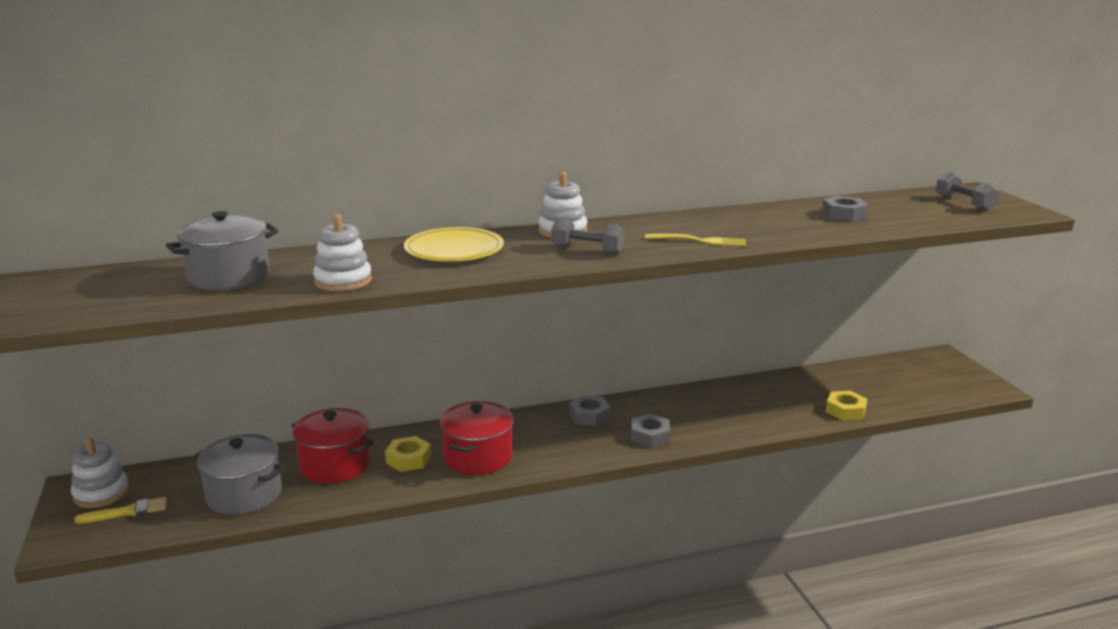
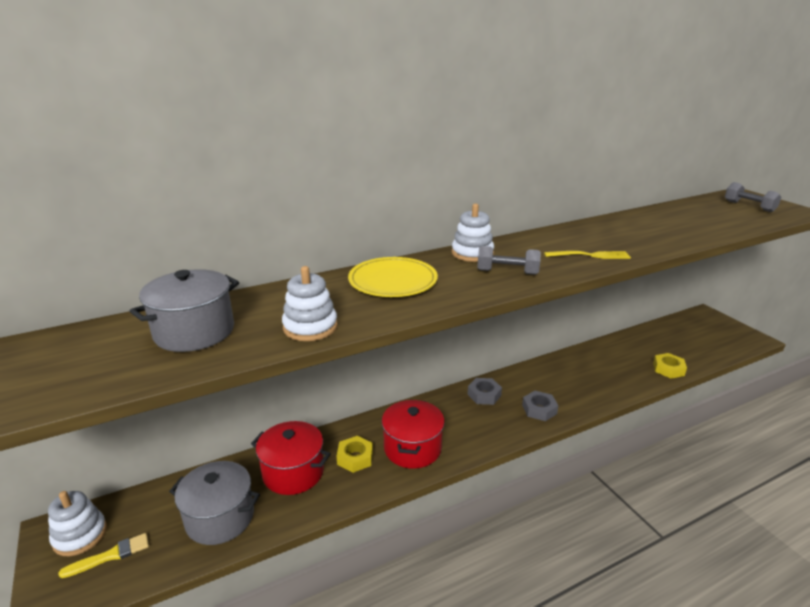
camera: 10 degrees left, 5 degrees up
grey nut [822,196,868,222] -> none

